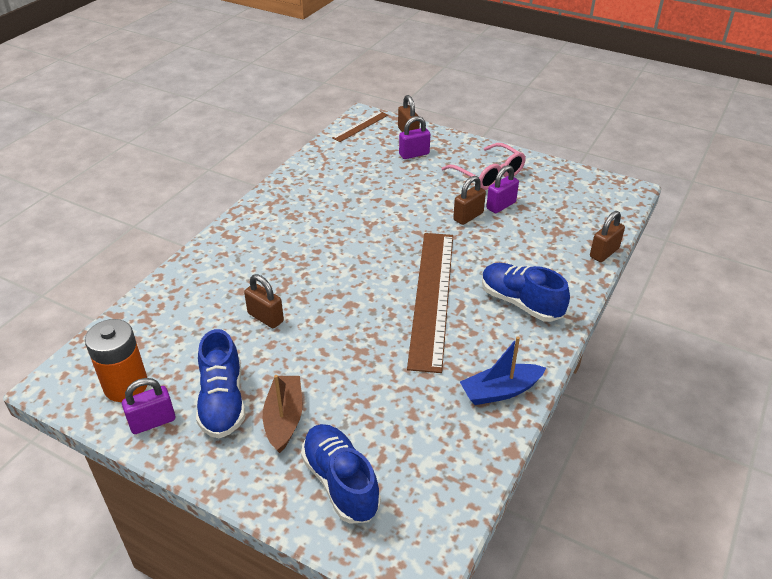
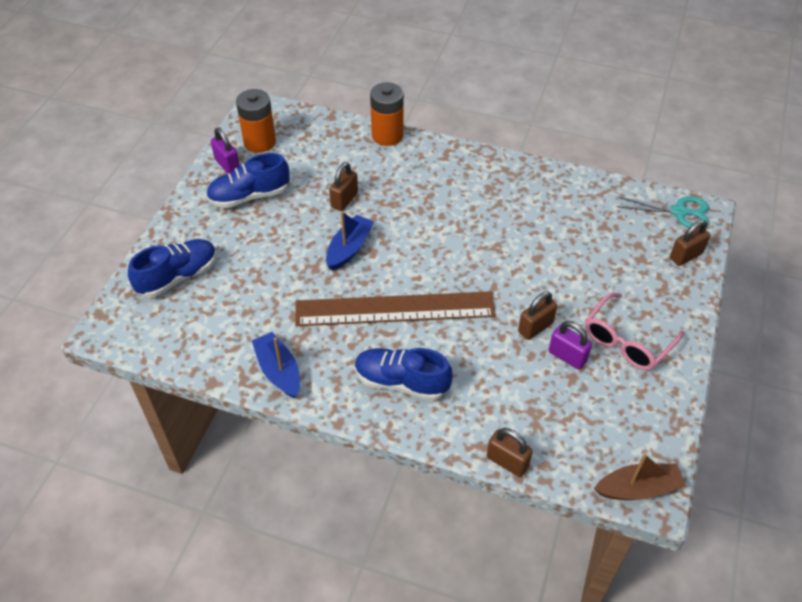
camera: 80 degrees right, 10 degrees up
brown boat [263,375,302,453] -> brown boat moved to [594,454,686,500]
brown ruler [332,111,388,142] -> turquoise scissors [617,196,709,228]
purple padlock [399,116,430,159] -> none
brown padlock [453,176,486,225] -> brown padlock turned 75 degrees counterclockwise [518,291,557,340]
blue shoe [482,263,570,322] -> blue shoe turned 105 degrees counterclockwise [355,348,452,400]
none -> blue boat [326,211,374,271]
none -> orange battery [370,82,404,146]

